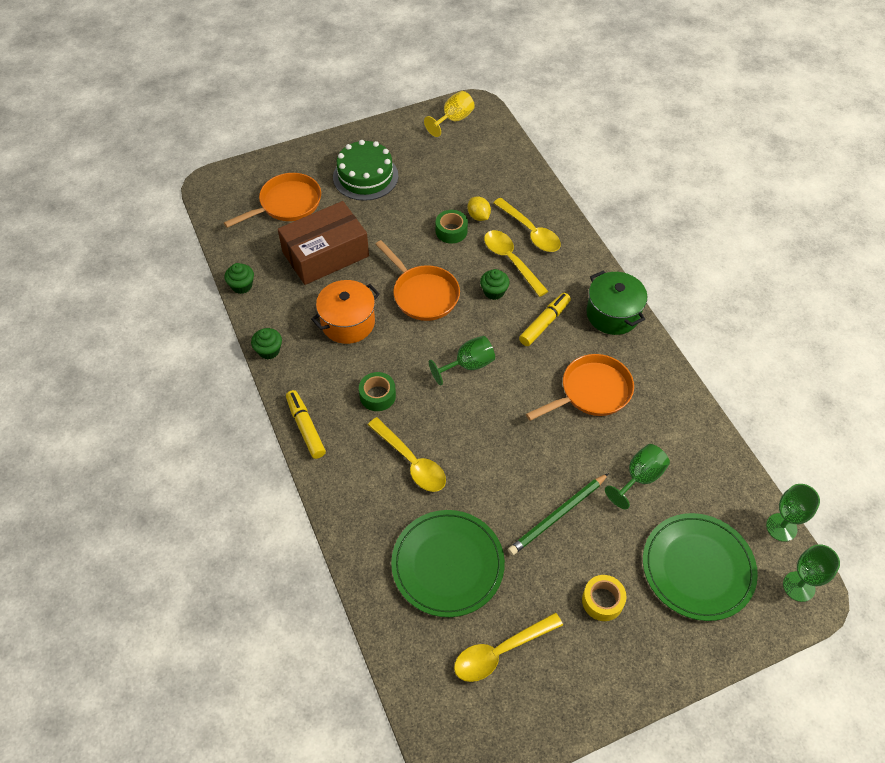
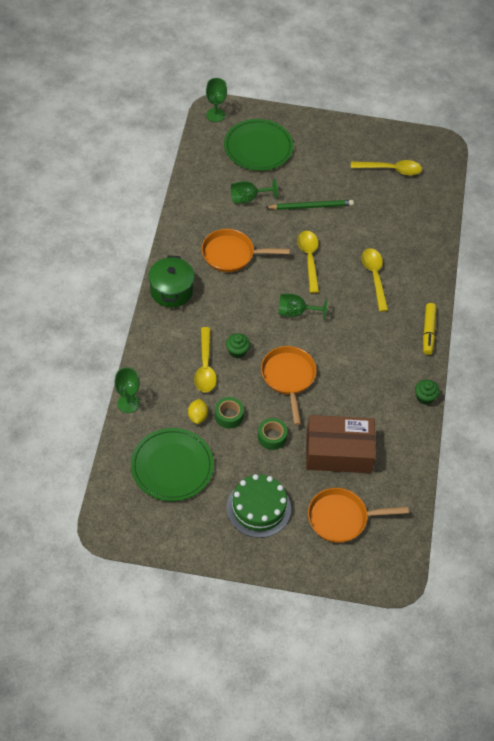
camera: 150 degrees left, 0 degrees up
green cupcake [225,263,254,294] -> none
orange pot [311,280,380,344] -> none
green tape [359,372,396,411] -> green tape moved to [258,418,288,450]
green plate [391,510,505,617] -> green plate moved to [131,428,214,501]
yellow goblet [424,91,475,137] -> none
yellow spoon [493,198,561,252] -> yellow spoon moved to [298,231,319,293]
yellow marker [519,293,571,346] -> none
yellow tape [582,575,627,621] -> none
green goblet [766,484,820,542] -> green goblet moved to [115,368,140,413]

